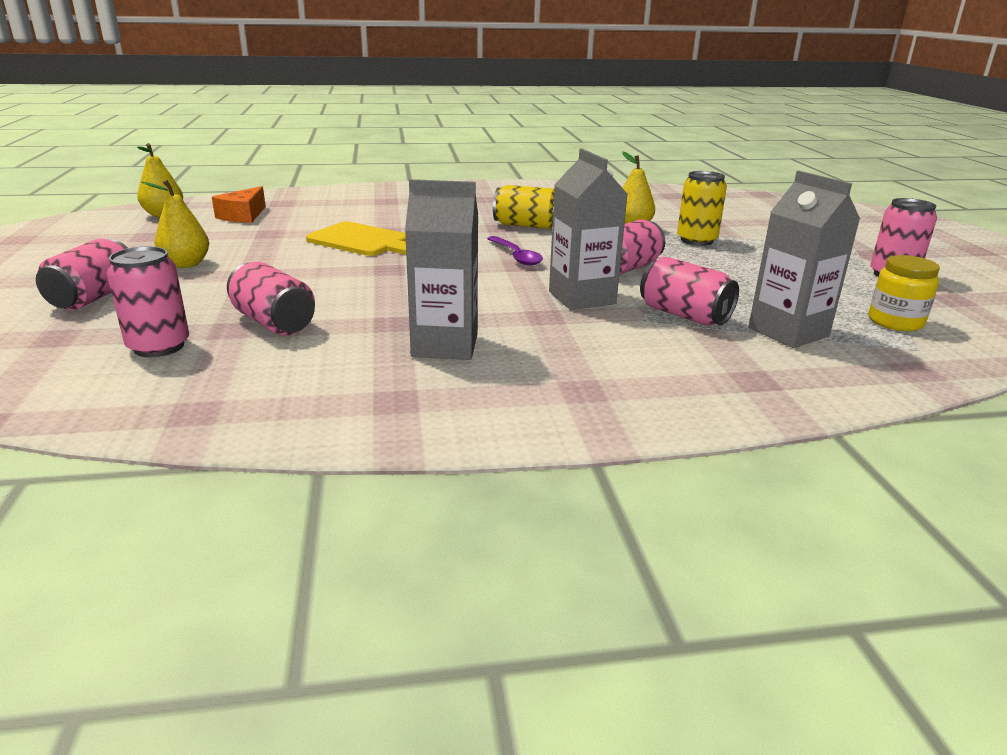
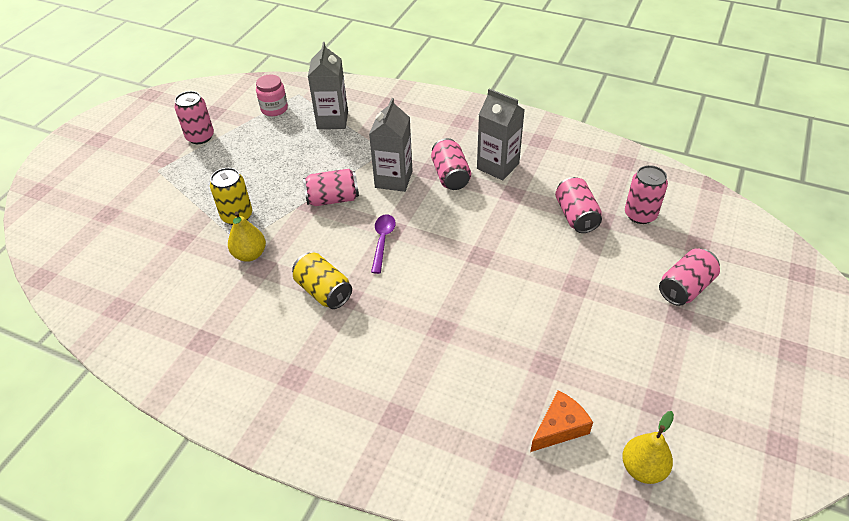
camera: 145 degrees left, 20 degrees up
yellow pear [142,180,209,268] -> none
yellow cutting board [306,222,406,256] -> none
pink can [640,257,739,326] -> pink can moved to [431,138,471,190]
yellow jar [869,255,940,331] -> pink jar [256,75,288,116]

